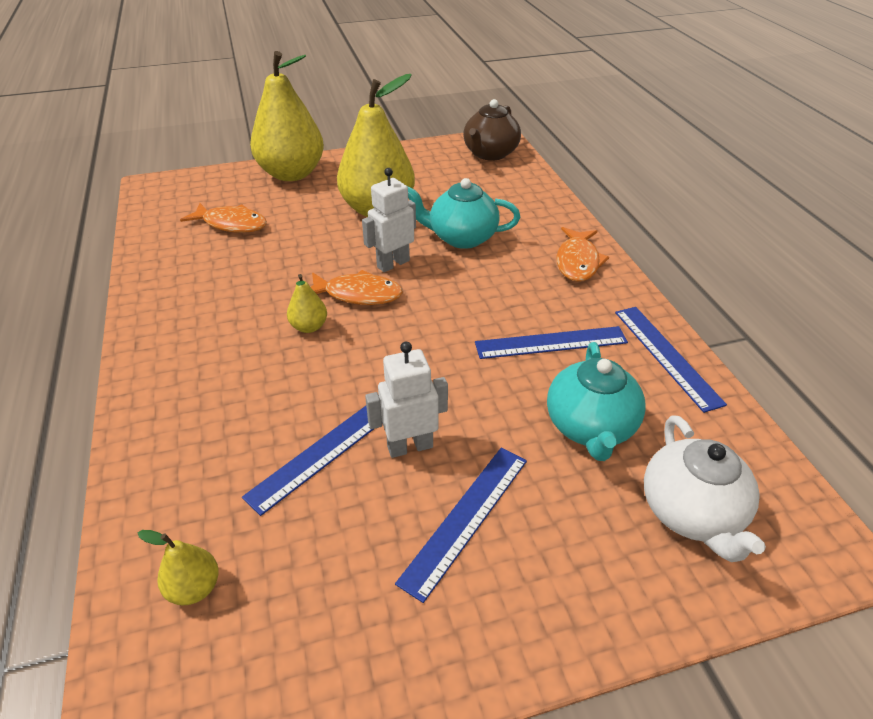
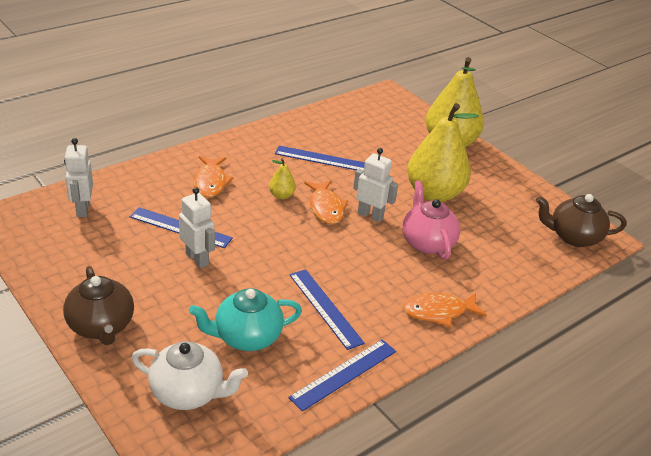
camera: 65 degrees right, 5 degrees down
yellow pear [138,530,219,606] -> white robot [64,138,93,217]
orange fish [180,203,267,233] -> orange fish moved to [193,156,234,198]
blue ruler [395,448,527,603] -> blue ruler moved to [275,146,365,170]
turquoise teapot [407,178,520,249] -> pink teapot [402,181,461,260]
white teapot [644,415,766,562] -> white teapot turned 135 degrees counterclockwise [132,341,248,410]
none -> brown teapot [63,266,134,345]

